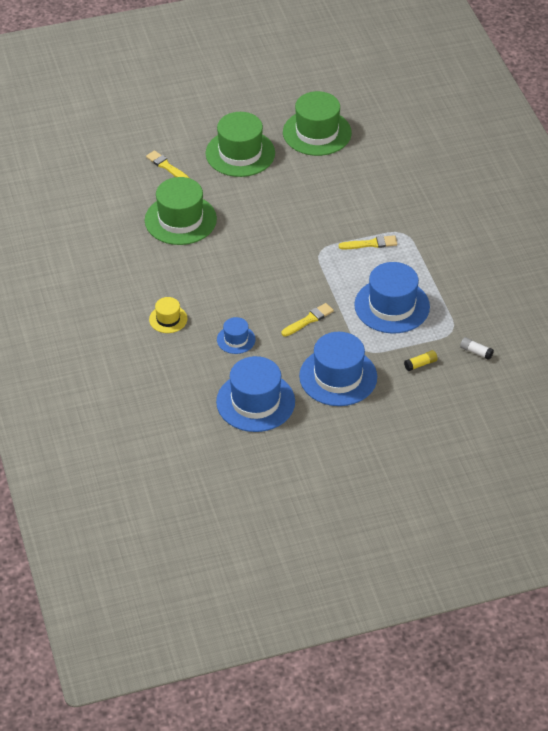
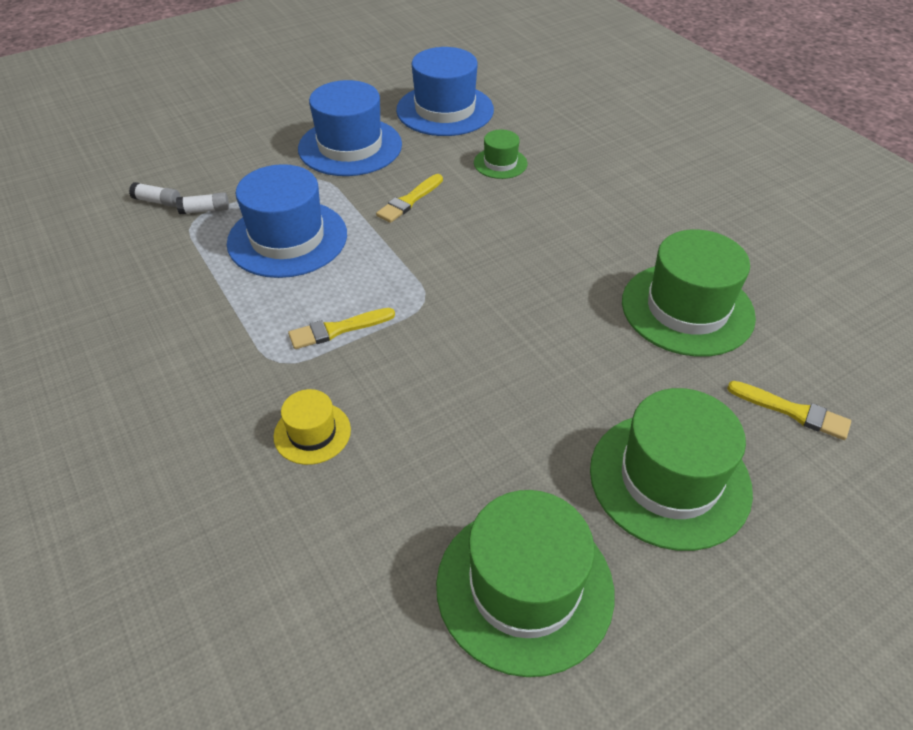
camera: 165 degrees right, 0 degrees up
yellow hat [149,297,188,333] -> yellow hat moved to [274,389,351,465]
blue hat [217,317,256,354] -> green hat [474,130,527,179]
yellow glue stick [404,350,438,371] -> none
none -> white glue stick [176,192,229,214]

